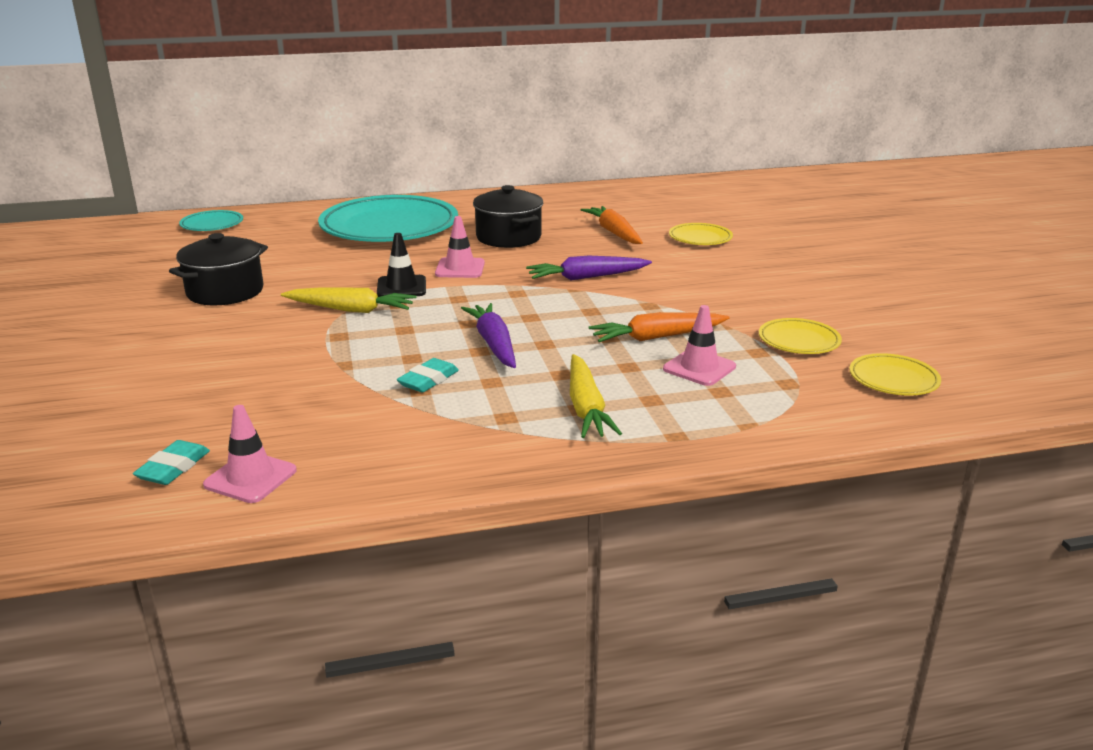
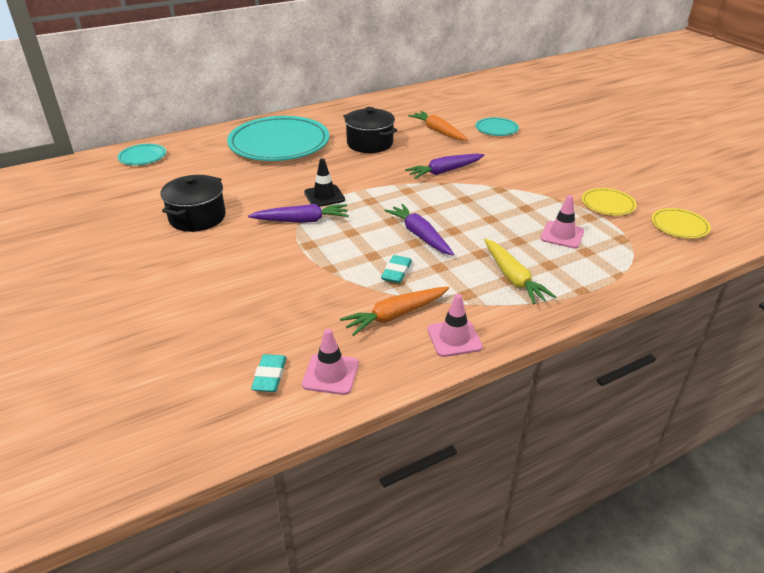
camera: 15 degrees left, 10 degrees up
yellow carrot [281,288,416,313] -> purple carrot [248,204,349,223]
pink traffic cone [435,216,485,278] -> pink traffic cone moved to [427,294,483,357]
orange carrot [589,312,729,342] -> orange carrot moved to [340,287,449,336]
yellow plate [669,223,733,245] -> turquoise plate [475,117,519,136]

